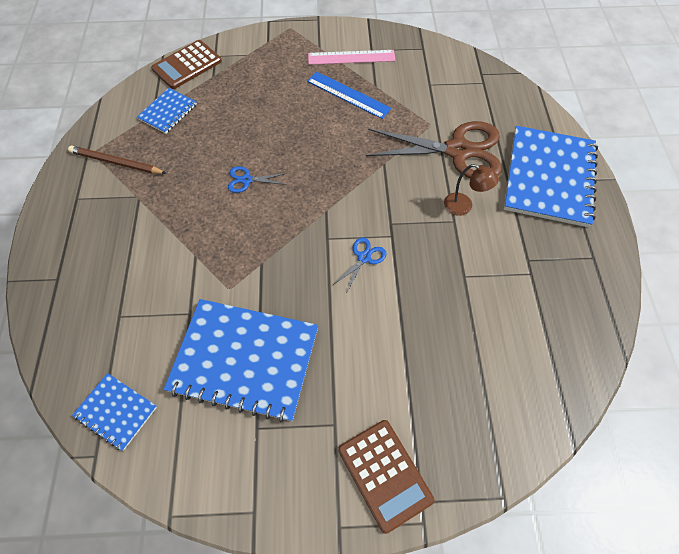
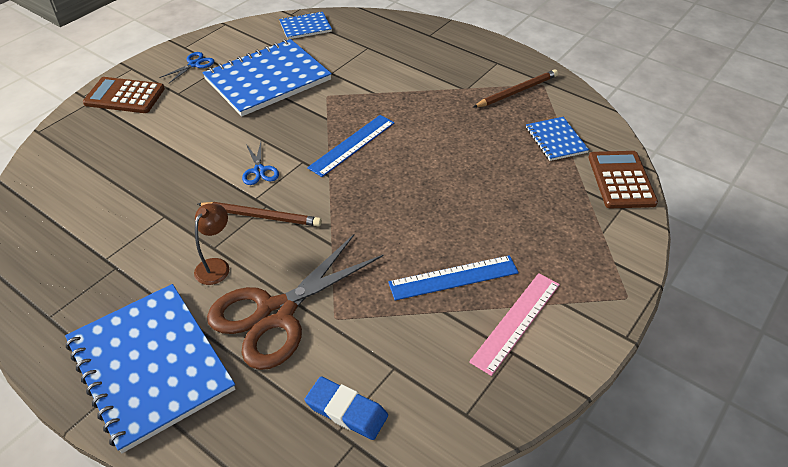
camera: 130 degrees right, 15 degrees down
blue scissors [228,166,287,193] -> blue scissors moved to [159,52,214,83]
brown lamp [444,164,499,216] -> brown lamp turned 135 degrees clockwise [194,203,229,285]
none -> brown pencil [197,202,322,226]
none -> blue eraser [304,376,388,440]
none -> blue ruler [307,115,394,177]

